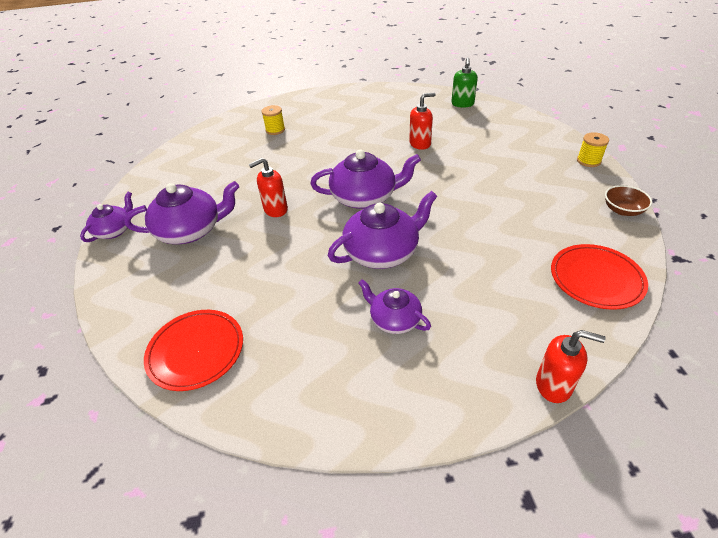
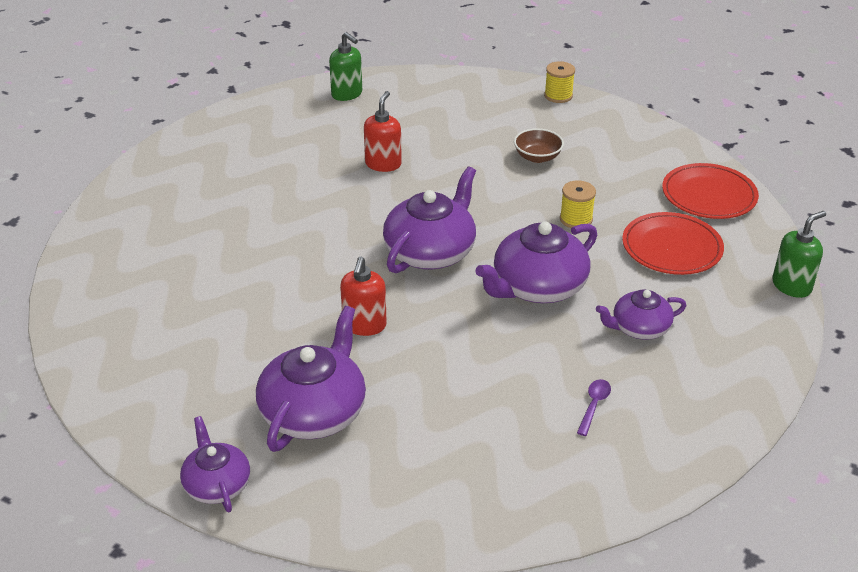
camera: 55 degrees left, 5 degrees down
red plate [144,310,243,391] -> red plate moved to [622,212,724,275]
yellow spool [262,105,285,135] -> yellow spool moved to [560,180,596,228]
purple teapot [328,191,437,269] -> purple teapot turned 135 degrees counterclockwise [475,221,597,303]
red soap dispenser [536,330,606,403] -> green soap dispenser [772,211,826,298]
brown bowl [605,185,652,216] -> brown bowl moved to [514,128,564,163]
none -> purple spoon [577,379,611,436]

